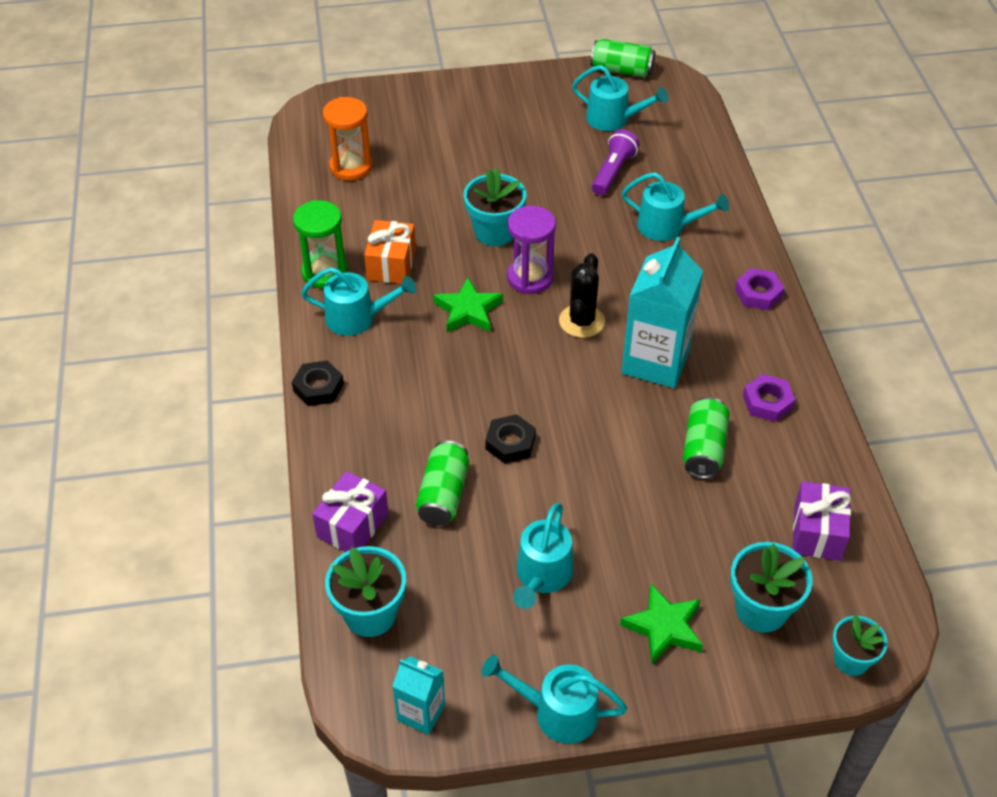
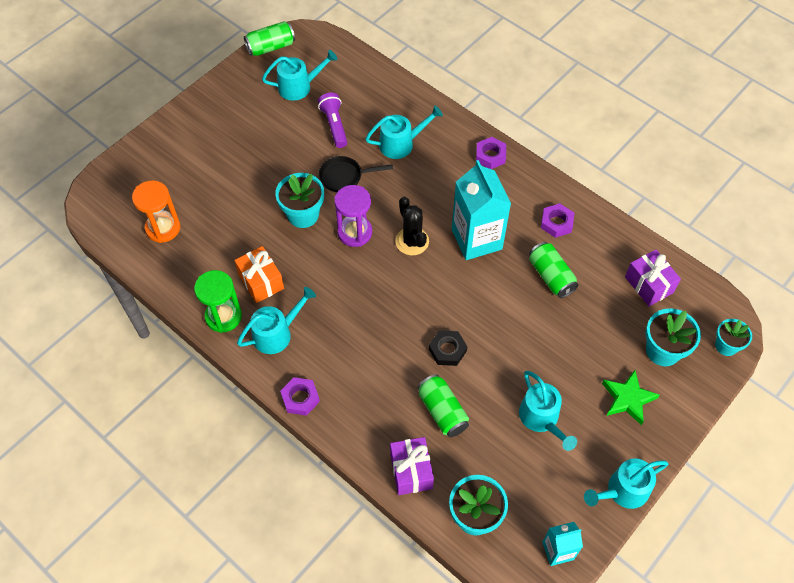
camera: 40 degrees left, 10 degrees up
black nut [292,360,344,406] -> purple nut [280,377,320,416]
green star [433,278,503,332] -> none
none -> black pan [319,156,393,192]

